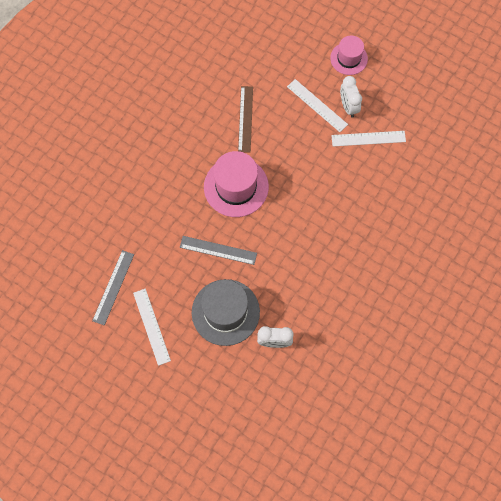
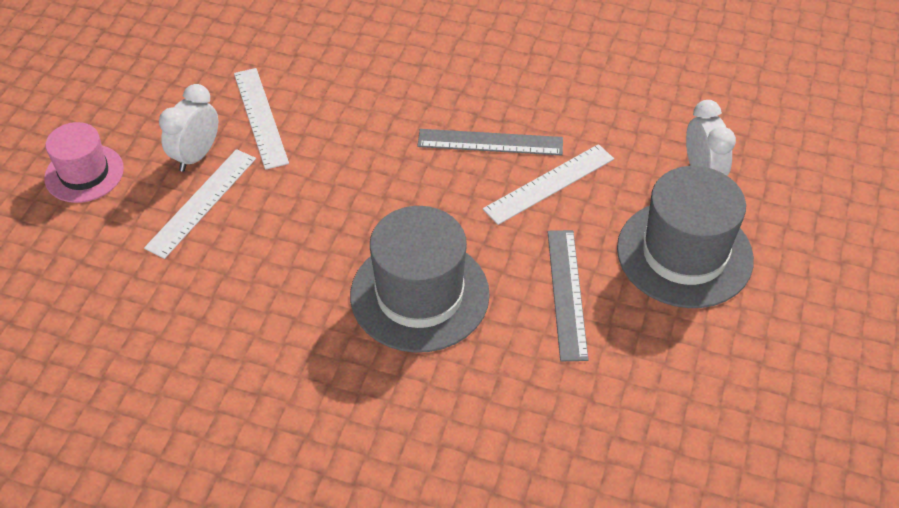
camera: 105 degrees left, 20 degrees down
grey ruler [92,250,134,325] -> grey ruler moved to [417,129,563,155]
white ruler [133,289,171,366] -> white ruler moved to [483,144,614,225]
pink hat [204,151,269,217] -> grey hat [350,206,490,353]
brown ruler [238,86,253,153] -> none
white clock [340,76,362,117] -> white clock turned 150 degrees clockwise [159,84,218,172]

